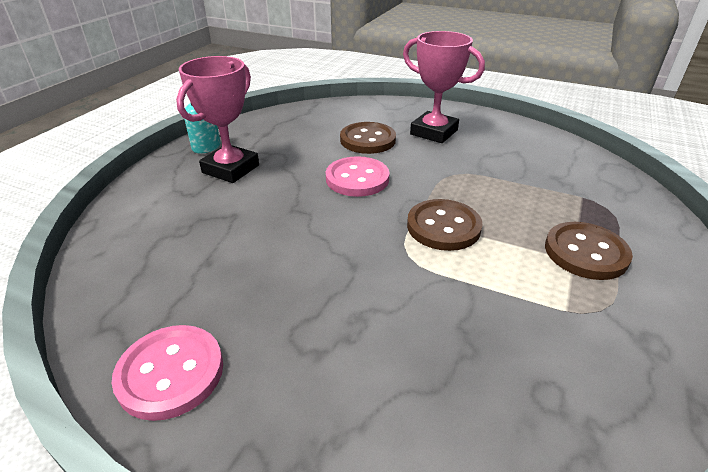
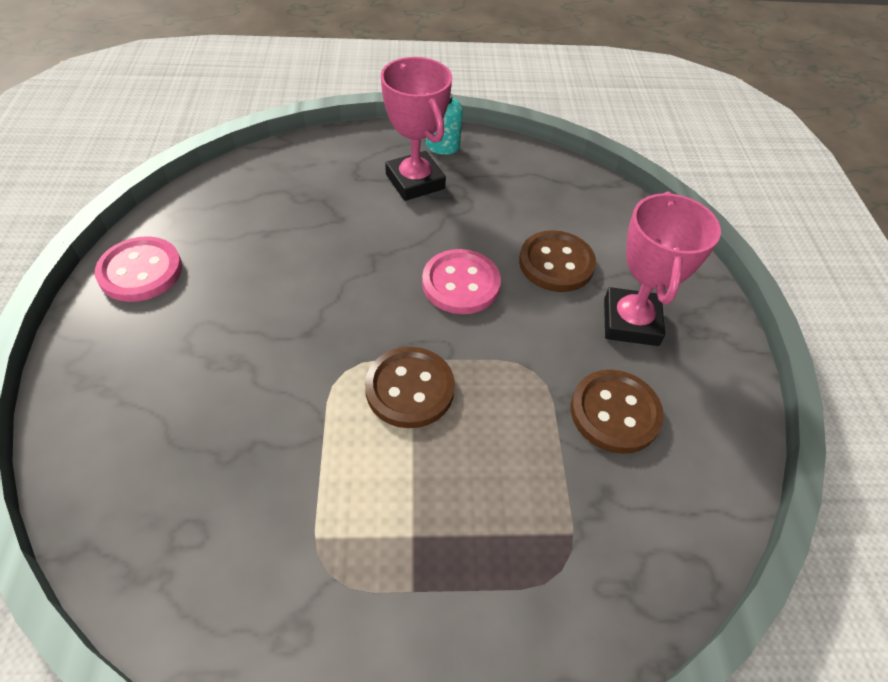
camera: 60 degrees right, 15 degrees up
pink trophy [176,56,259,183] -> pink trophy turned 60 degrees clockwise [381,57,452,201]
brown button [545,222,633,280] -> brown button moved to [571,370,664,454]

